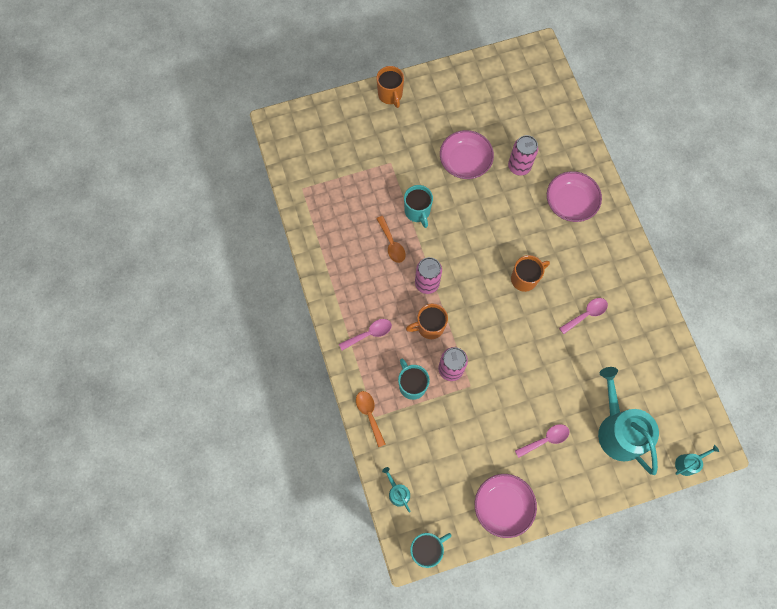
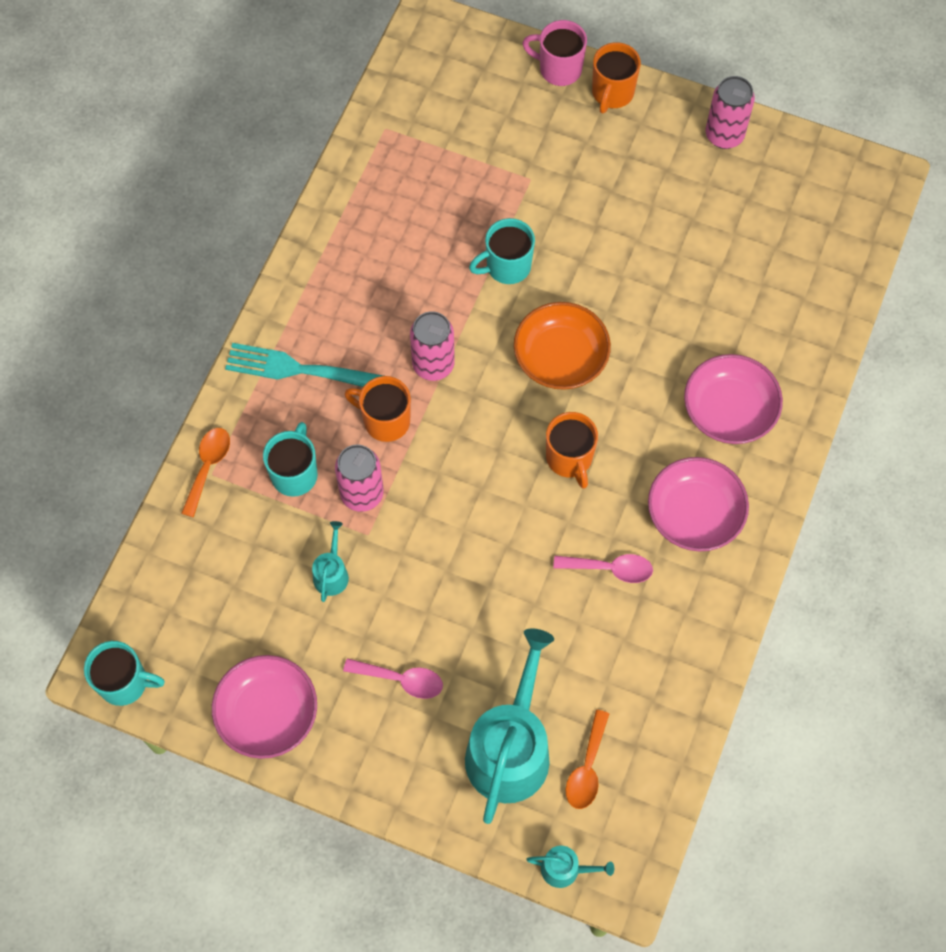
camera: 40 degrees right, 5 degrees down
pink spoon [339,319,392,351] -> turquoise fork [225,343,384,387]
orange spoon [376,216,406,263] -> orange spoon moved to [566,710,609,809]
turquoise watering can [382,467,411,512] -> turquoise watering can moved to [312,521,349,602]
turquoise mug [404,185,433,228] -> turquoise mug turned 45 degrees clockwise [469,218,535,284]
pink bowl [440,130,494,179] -> pink bowl moved to [648,457,749,552]
pink can [508,135,538,176] -> pink can moved to [706,76,755,149]
orange mug [511,255,550,292] -> orange mug turned 60 degrees clockwise [546,412,598,489]
none -> orange bowl [514,302,611,390]
none -> pink mug [522,20,587,86]

